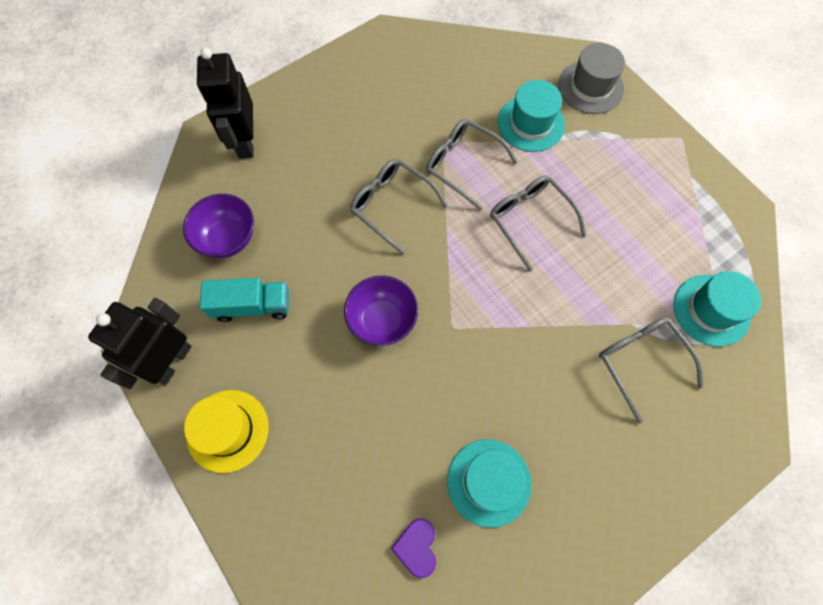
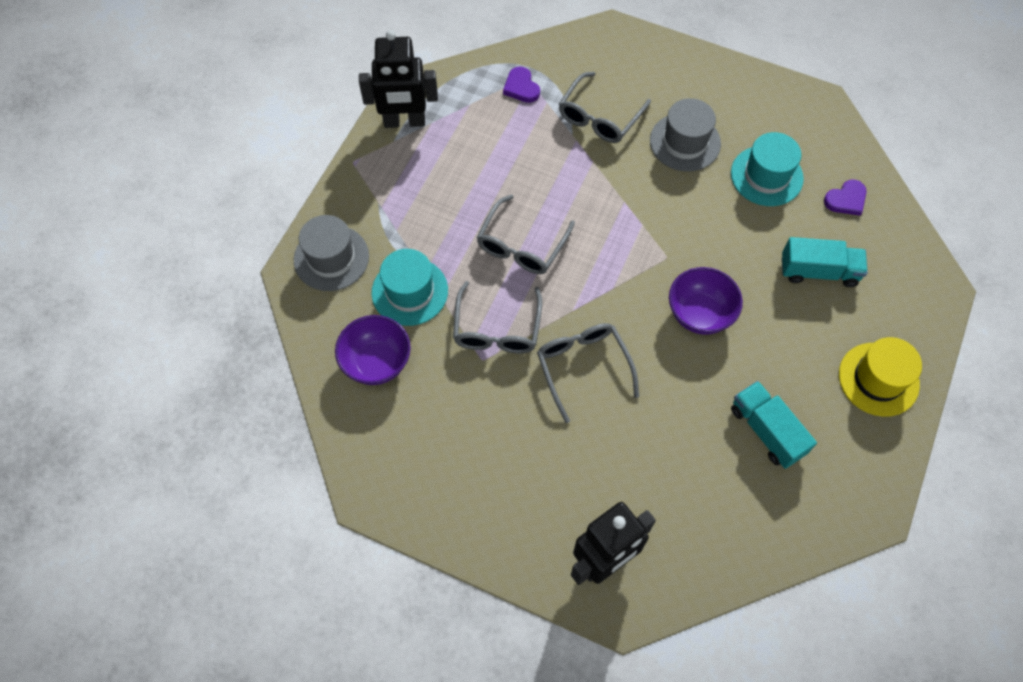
camera: 120 degrees left, 5 degrees down
black robot [88,298,191,389] -> black robot moved to [359,30,438,128]
purple bowl [183,194,254,258] -> purple bowl moved to [335,315,411,385]
grey glasses [350,159,448,255] -> grey glasses turned 150 degrees clockwise [537,323,639,423]
turquoise hat [674,271,761,347] -> purple heart [503,67,540,103]
none -> grey hat [650,98,721,172]
none -> turquoise truck [782,237,868,287]

